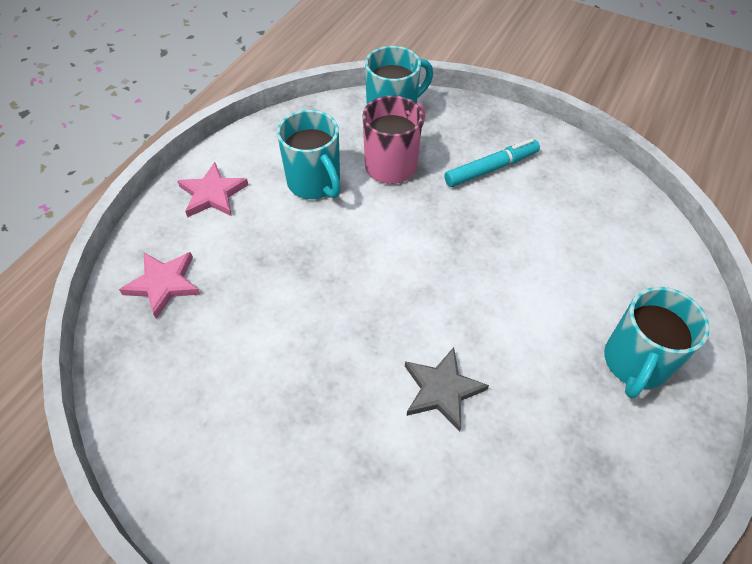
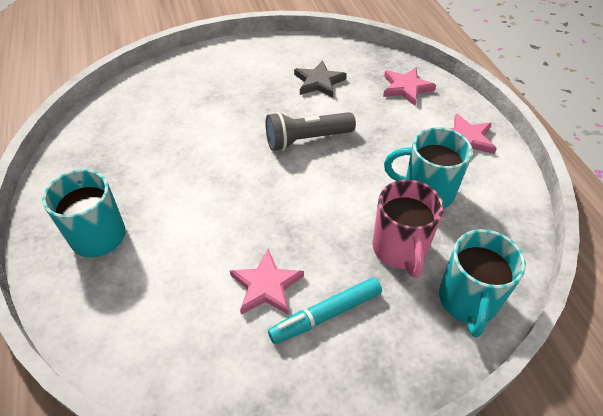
camera: 135 degrees right, 5 degrees down
grey star [405,347,489,432] -> grey star moved to [294,60,347,98]
turquoise marker [444,139,540,187] -> turquoise marker turned 45 degrees clockwise [268,278,382,344]
none -> pink star [230,249,304,315]
none -> grey flashlight [266,112,356,151]

